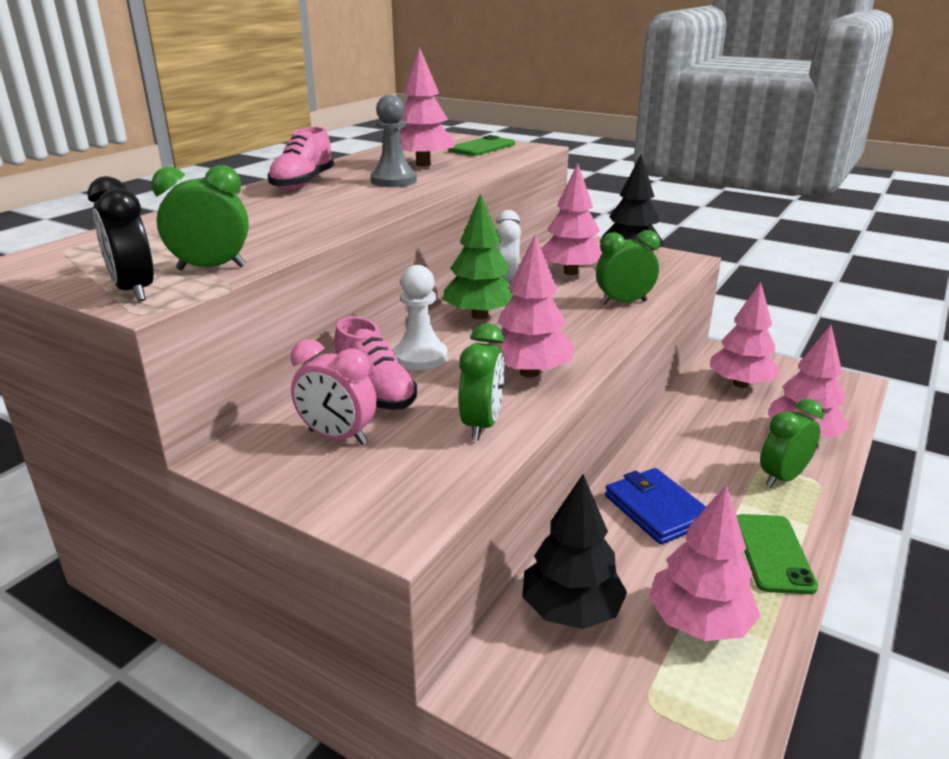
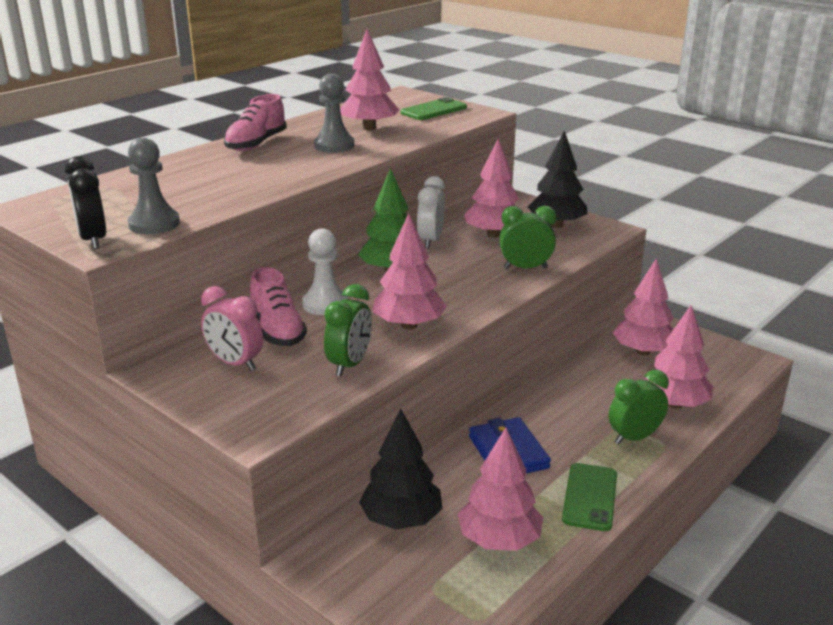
camera: 10 degrees right, 0 degrees up
green clock [151,165,249,270] -> grey pawn [128,138,180,234]

